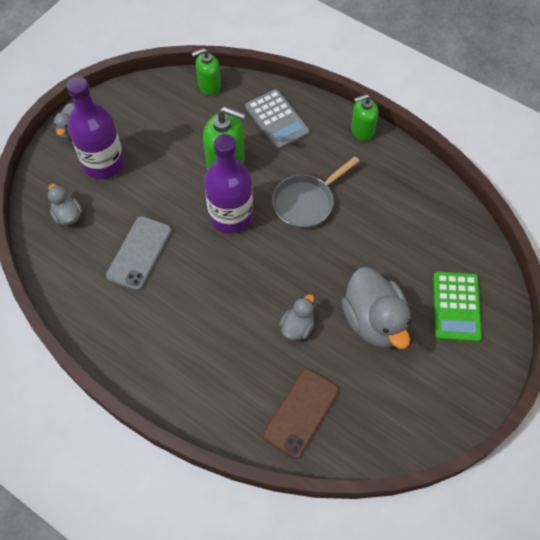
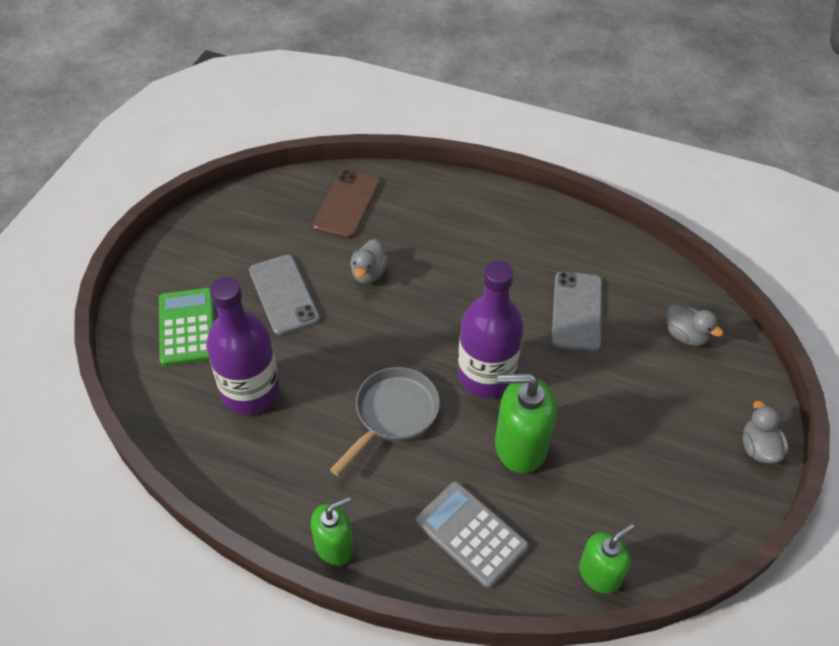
camera: 165 degrees right, 10 degrees down
purple bottle [67,76,124,179] -> purple bottle moved to [206,277,280,415]
grey duck [342,268,411,349] -> grey phone [249,255,320,335]

